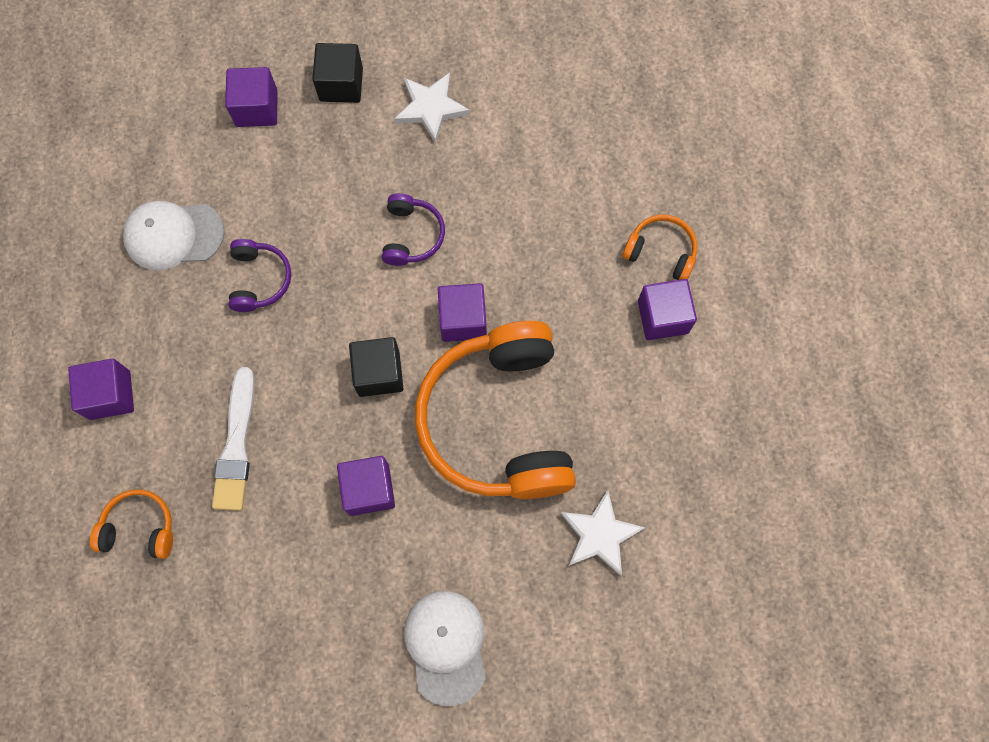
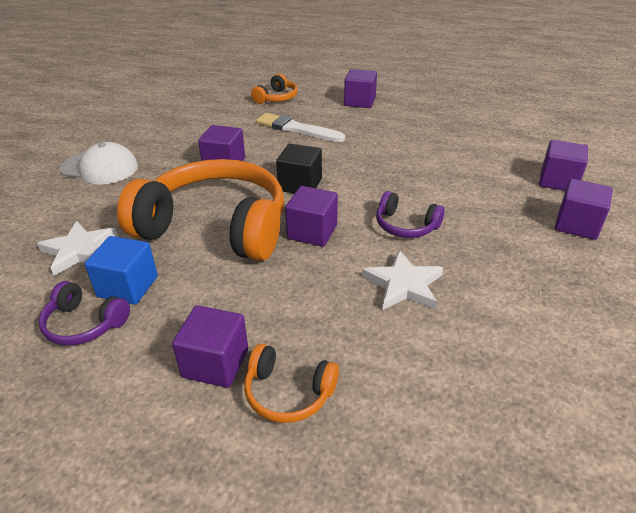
camera: 115 degrees right, 35 degrees down
white cap [123,201,224,270] -> none
purple headphones [228,239,291,312] -> purple headphones moved to [39,281,130,345]
black cube [312,43,363,103] -> purple cube [555,179,613,240]
white star [394,72,470,144] -> white star moved to [362,250,443,310]
orange headphones [622,214,697,280] -> orange headphones turned 60 degrees clockwise [244,344,339,423]
none -> blue cube [84,236,158,305]

